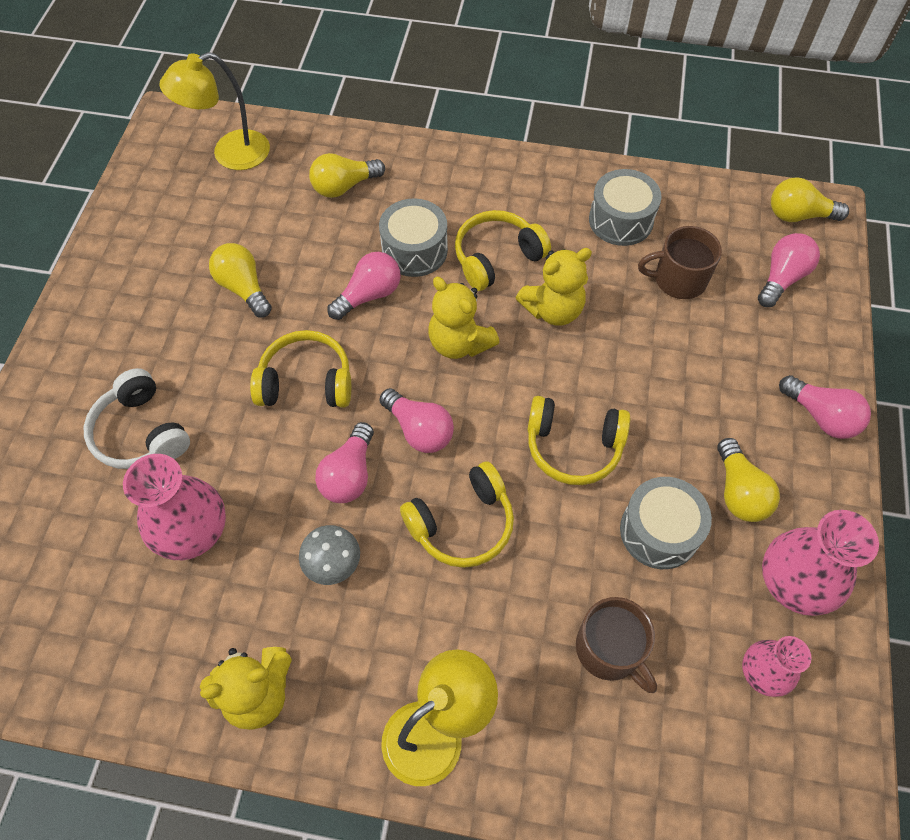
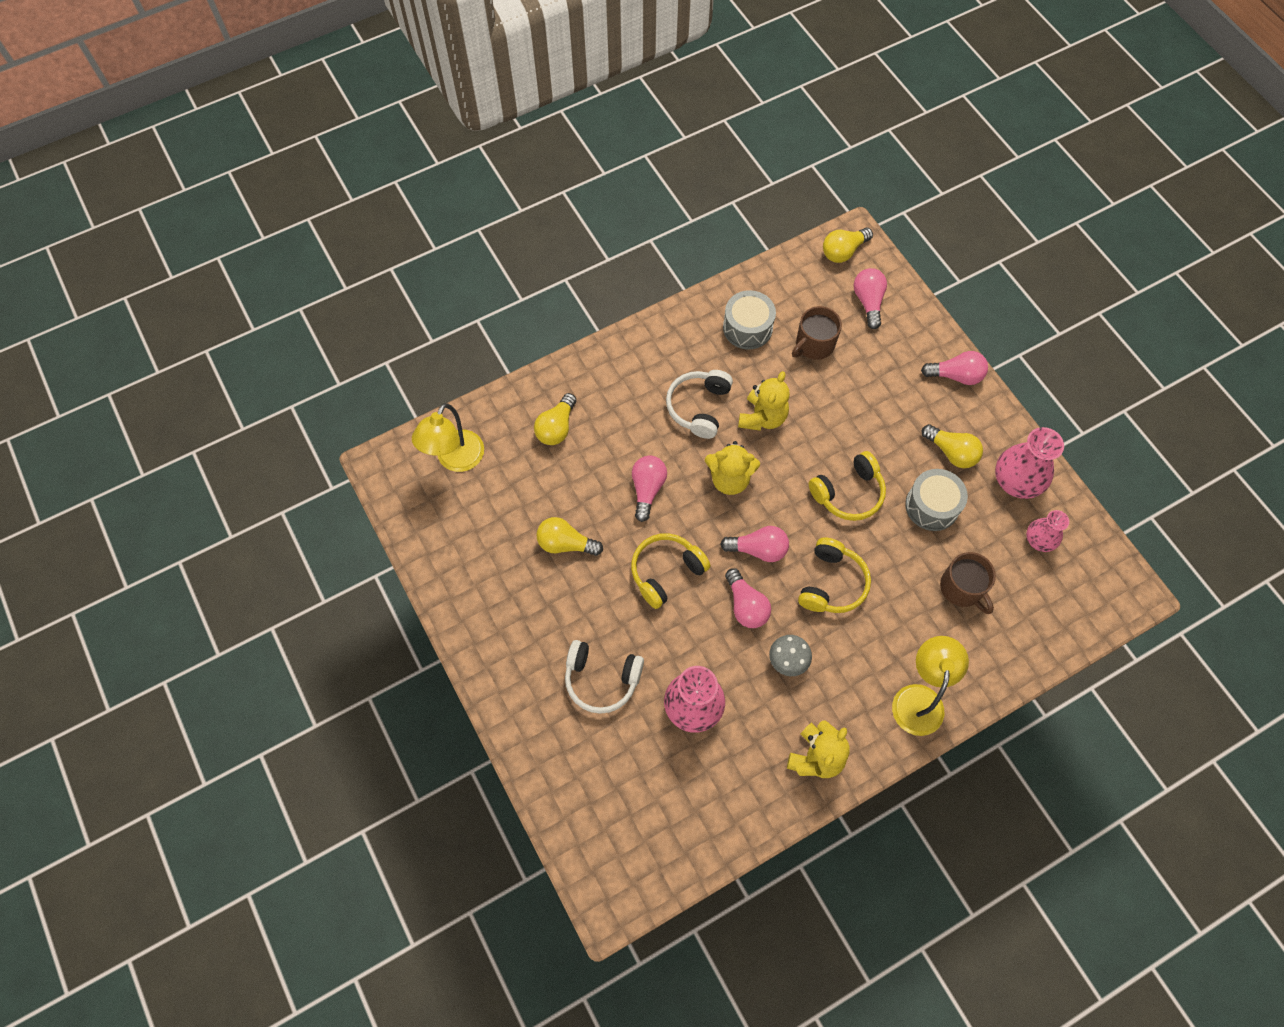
camera: 40 degrees left, 5 degrees up
grey drum [379,198,448,277] -> none
yellow headphones [455,210,551,291] -> white headphones [666,370,733,439]
brown mug [576,597,657,693] -> brown mug turned 45 degrees clockwise [940,552,996,614]

